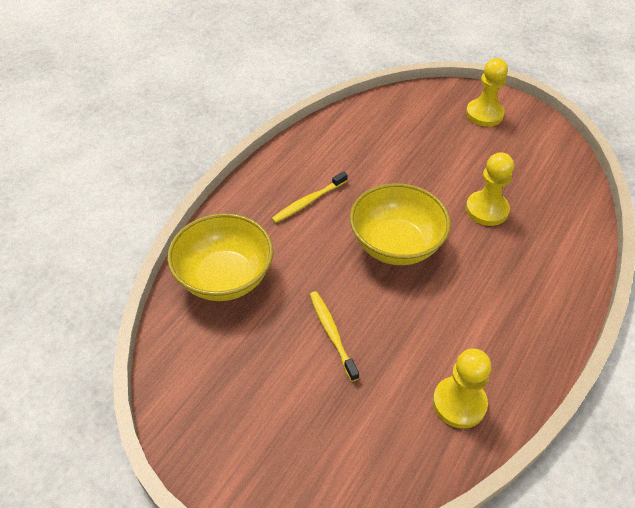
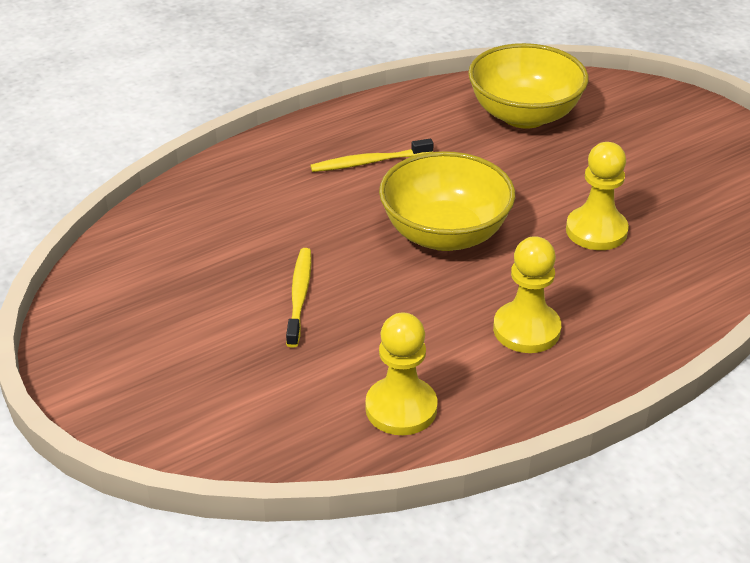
camera: 25 degrees right, 10 degrees down
yellow bowl [167,213,273,301] -> yellow bowl moved to [468,43,589,129]
yellow pawn [466,58,508,127] -> yellow pawn moved to [493,236,561,353]

